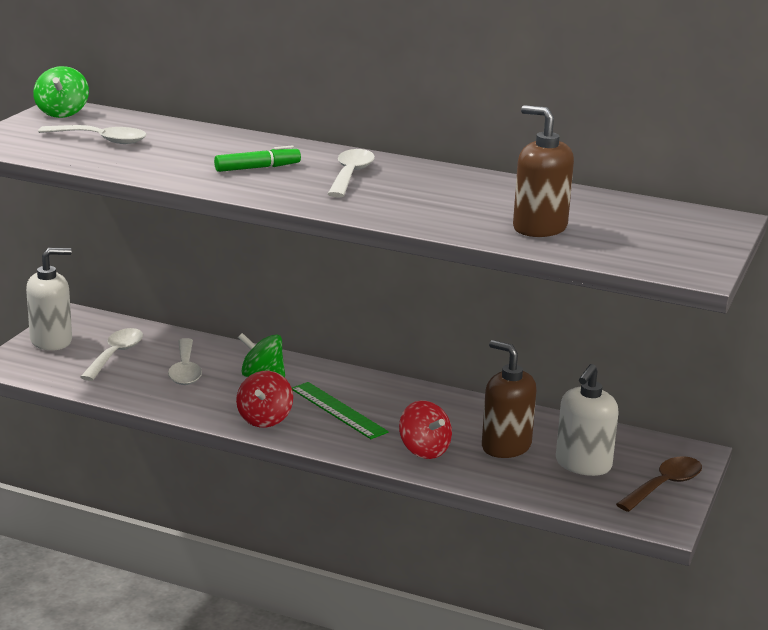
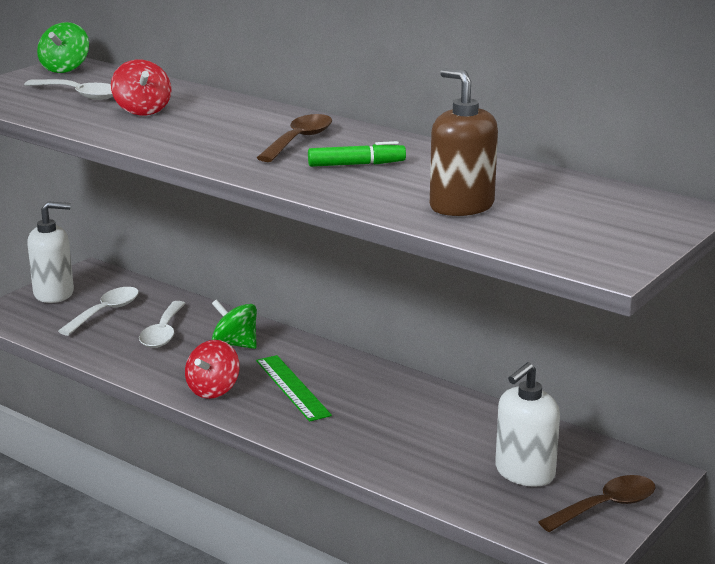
camera: 15 degrees right, 0 degrees up
green marker [214,145,301,172] -> green marker moved to [308,141,406,167]
white spoon [328,149,375,198] -> brown spoon [257,114,332,162]
red spinning top [399,400,452,459] -> red spinning top moved to [111,59,172,116]
brown soap dispenser [482,340,536,458] -> none

